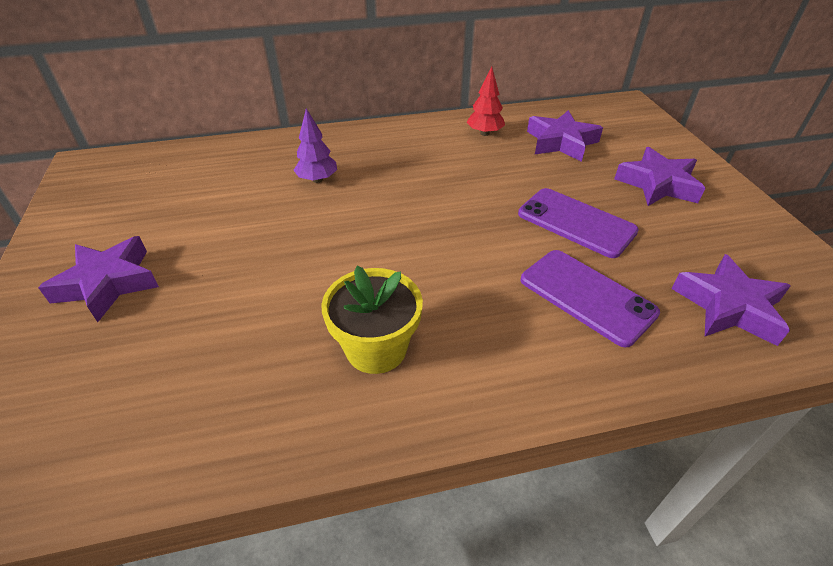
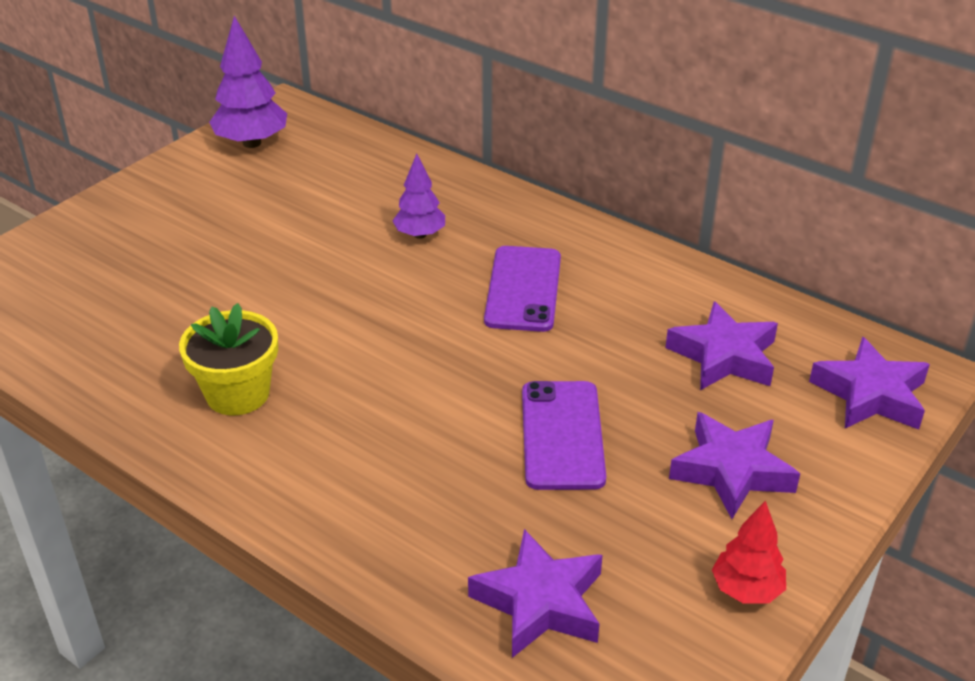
camera: 50 degrees right, 5 degrees down
purple star [38,236,159,322] -> purple star moved to [809,337,930,430]
red tree [467,66,505,136] -> red tree moved to [712,500,786,604]
purple phone [521,250,660,348] -> purple phone moved to [484,246,561,332]
none -> purple tree [209,16,287,148]

